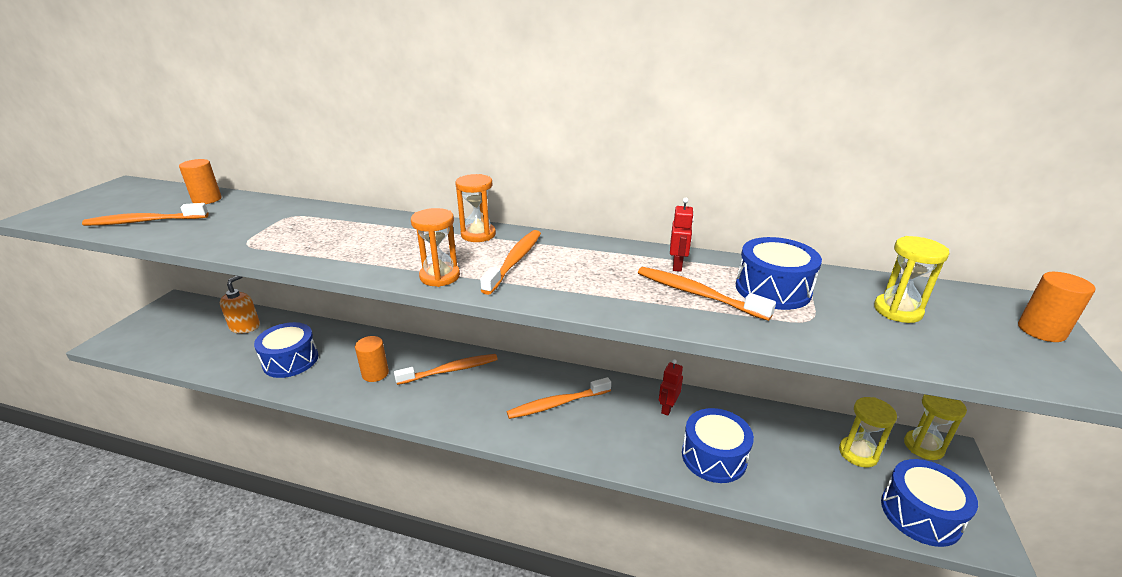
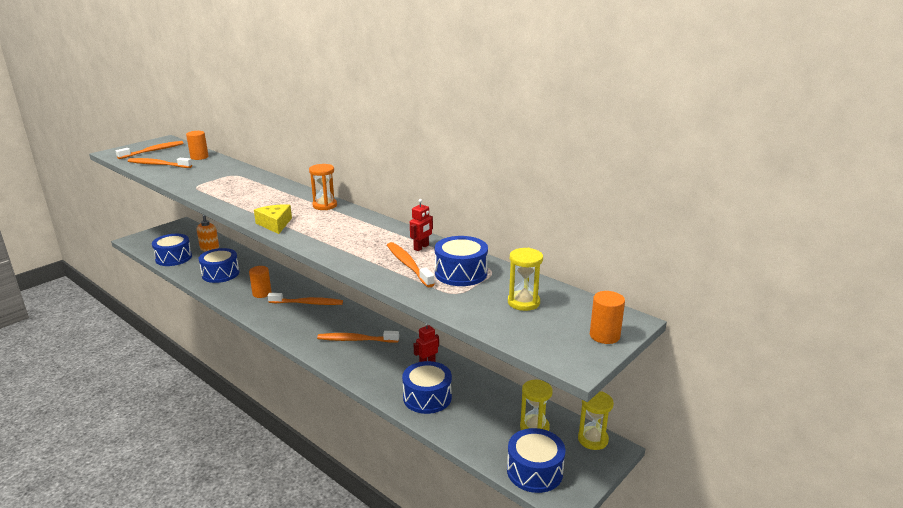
camera: 25 degrees right, 5 degrees down
orange hourglass [411,208,460,287] -> yellow cheese [254,204,292,234]
orange toothbrush [480,230,541,295] -> orange toothbrush moved to [116,141,184,159]
none -> blue drum [152,234,192,266]

